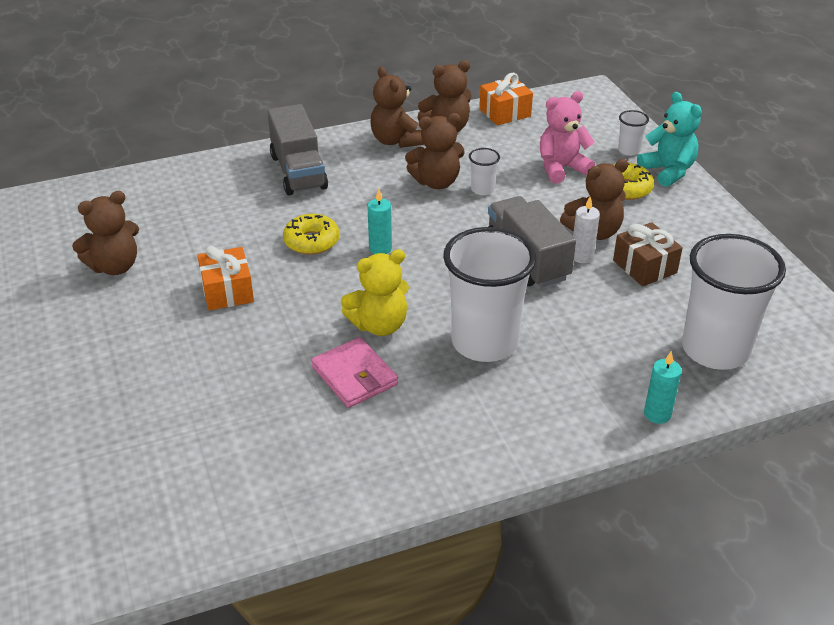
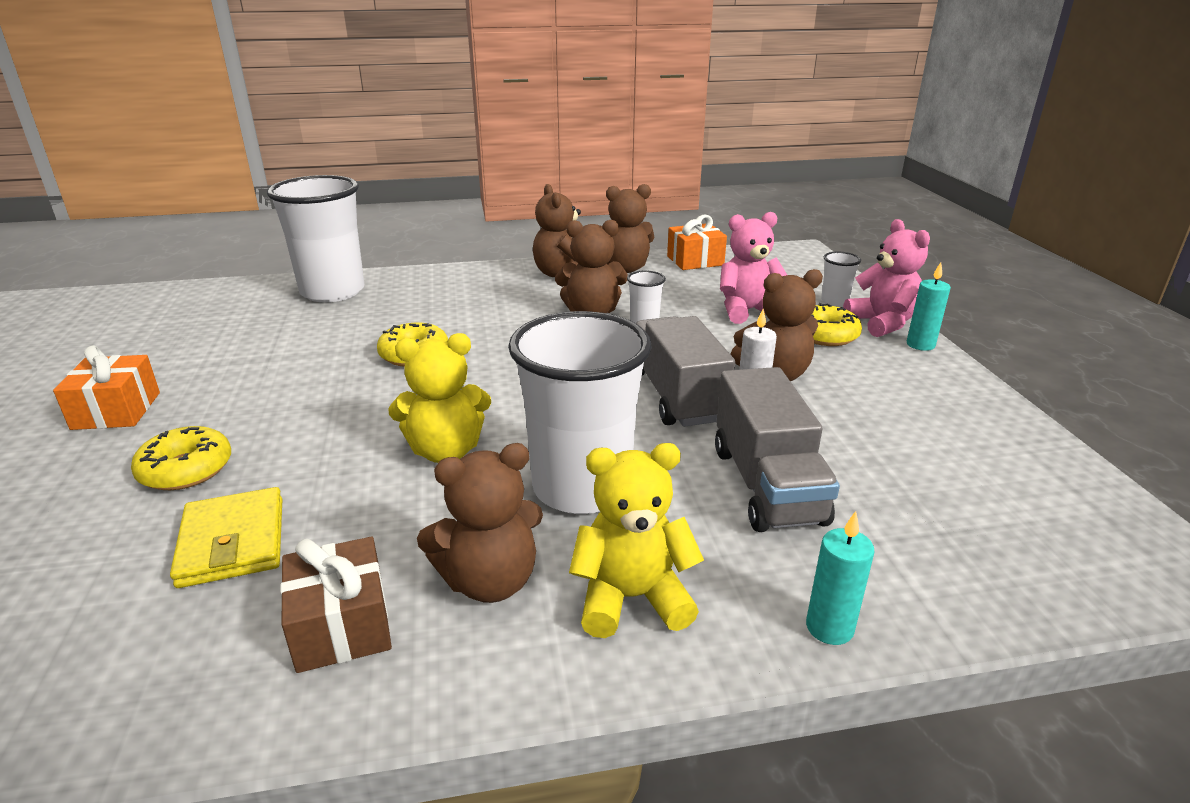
camera: 10 degrees right, 10 degrees down
brown teddy bear [72,191,139,275] -> brown teddy bear moved to [417,443,543,603]
orange gift [197,246,254,310] -> orange gift moved to [53,345,160,430]
grey truck [267,104,328,195] -> grey truck moved to [715,367,840,532]
pink wallet [311,337,398,408] -> none
turquoise candle [367,189,392,254] -> turquoise candle moved to [907,262,951,351]
brown gift [613,222,683,286] -> brown gift moved to [280,537,392,673]
turquoise teddy bear [637,92,702,187] -> pink teddy bear [843,219,930,337]
white cup [682,234,786,370] -> white cup moved to [267,175,365,302]
none -> yellow donut [131,426,231,490]
none -> yellow wallet [170,487,283,588]
none -> yellow teddy bear [569,443,704,638]

